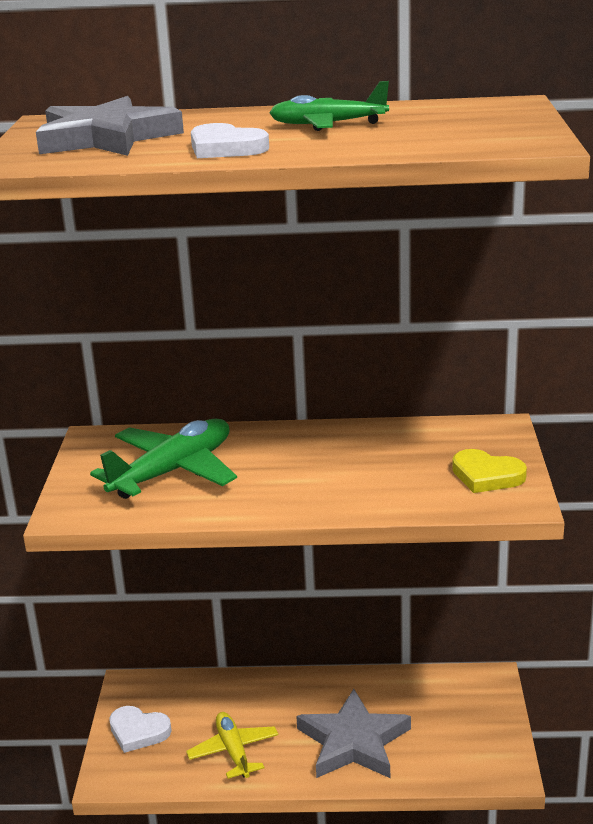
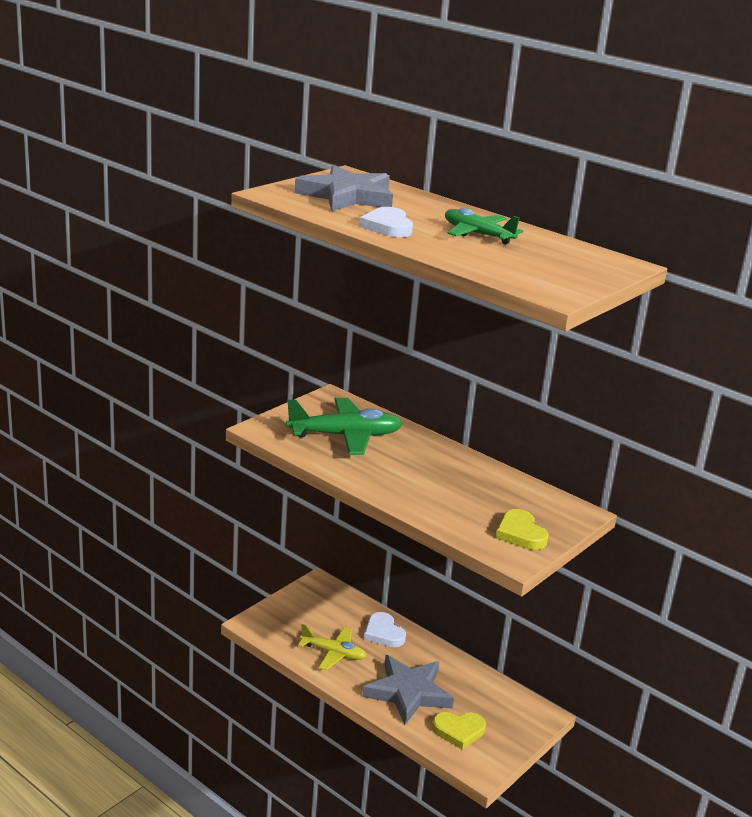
camera: 35 degrees right, 0 degrees up
white heart [109,706,172,753] -> white heart moved to [364,612,406,647]
yellow plane [186,712,279,779] -> yellow plane turned 90 degrees clockwise [298,624,367,670]
none -> yellow heart [432,712,486,750]

